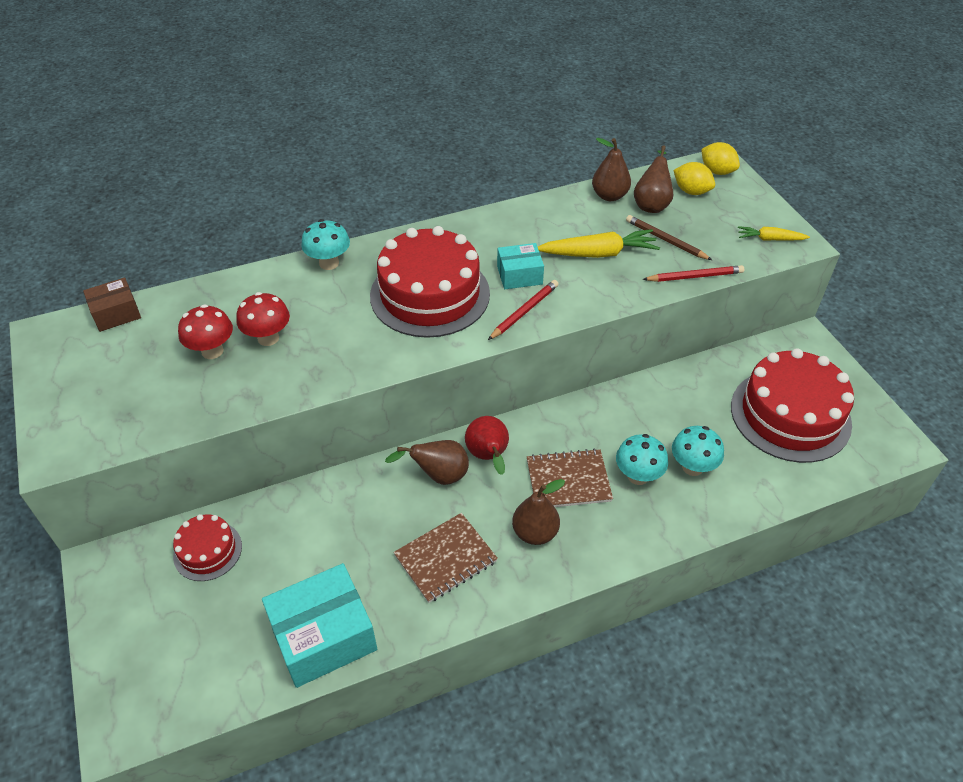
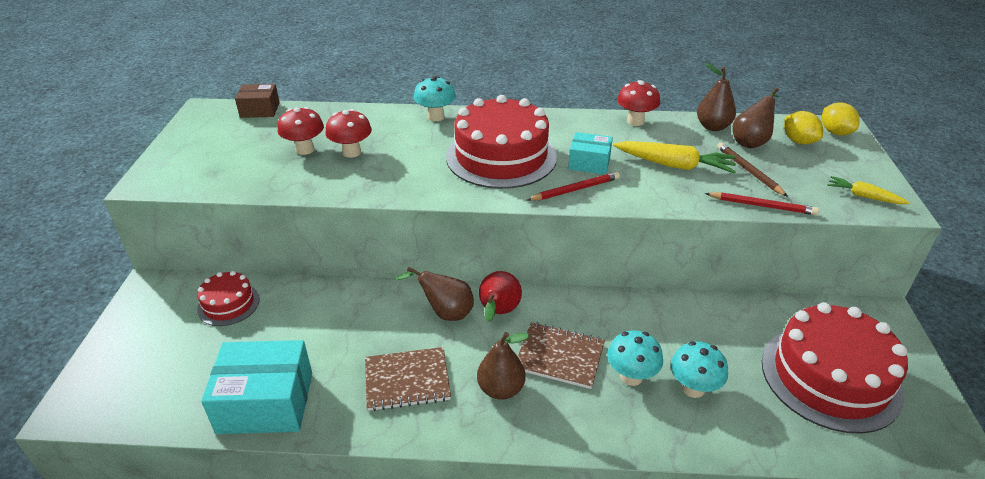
camera: 25 degrees right, 10 degrees down
none -> red mushroom [617,80,660,126]

